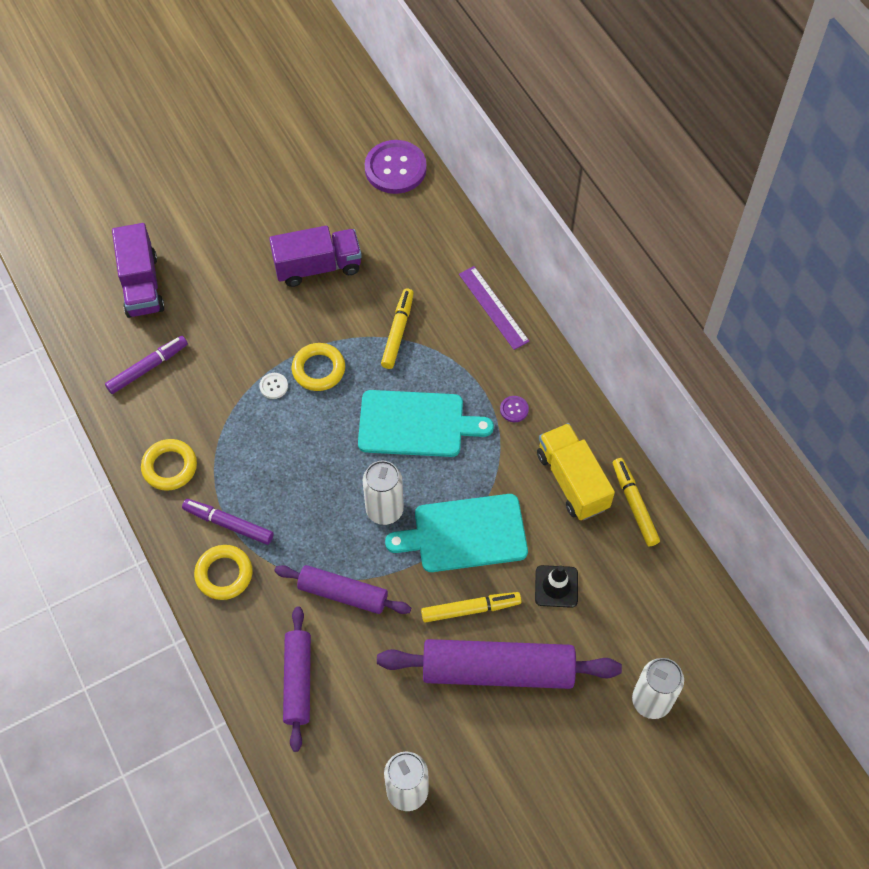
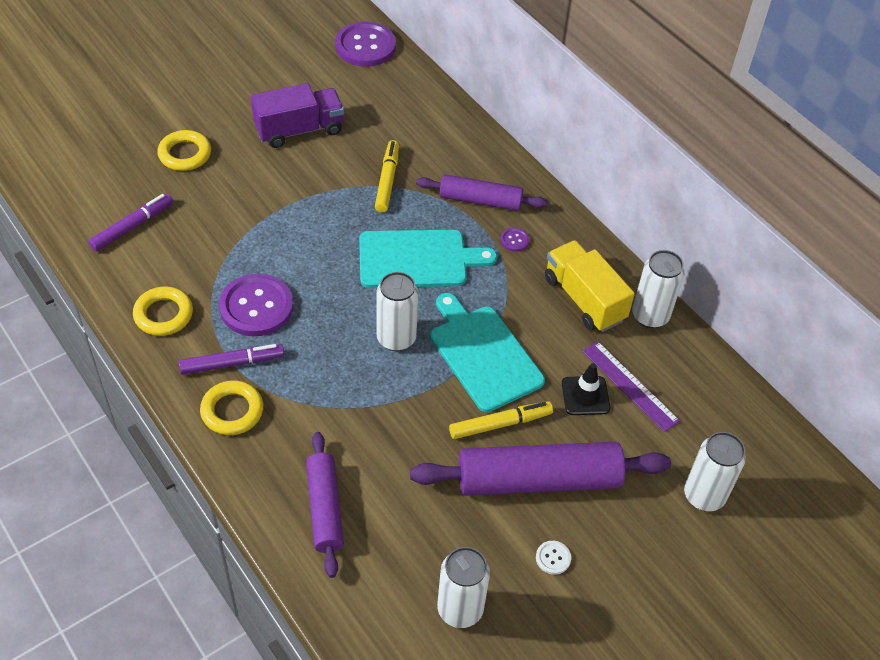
camera: 10 degrees left, 10 degrees down
purple truck [112,223,165,318] -> none
purple marker [182,499,274,545] -> purple marker turned 150 degrees clockwise [179,344,284,375]
white button [259,373,288,399] -> white button moved to [536,541,571,575]
purple rolling pin [274,565,411,614] -> purple rolling pin moved to [416,174,547,211]
yellow ring [292,343,345,391] -> yellow ring moved to [157,130,211,171]
turquoise cutting board [385,494,528,572] -> turquoise cutting board turned 75 degrees clockwise [430,293,545,412]
purple ruler [459,266,530,350] -> purple ruler moved to [582,341,680,432]
yellow marker [613,458,660,546] -> white can [632,250,685,328]
none -> purple button [219,274,293,336]

